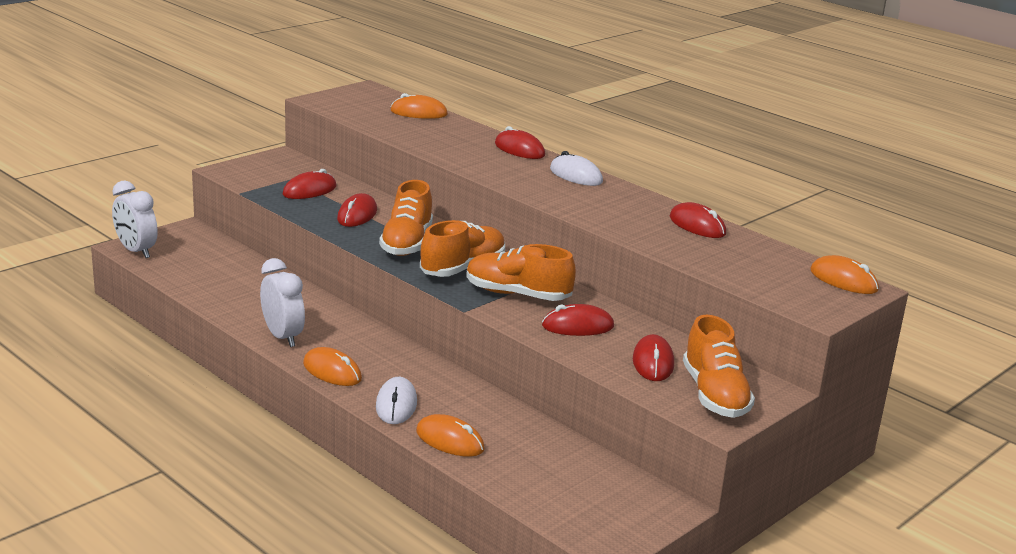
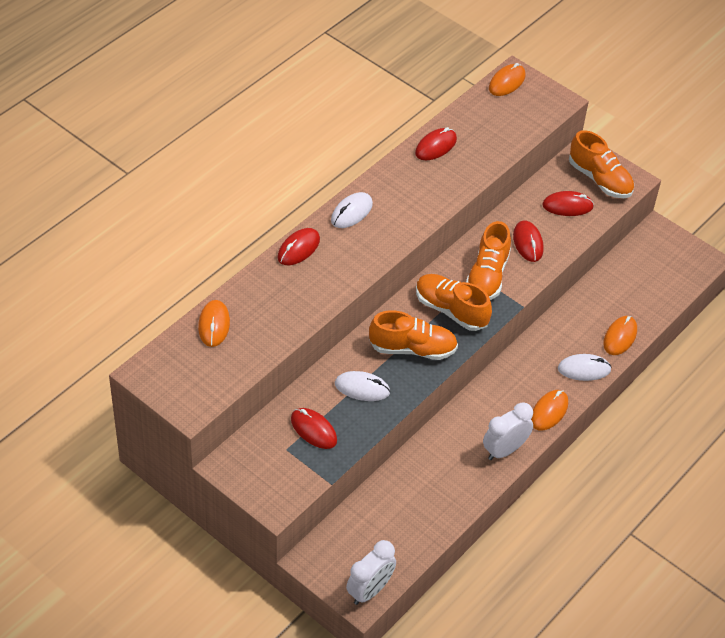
camera: 95 degrees left, 25 degrees up
red mouse [337,193,377,227] -> white mouse [335,371,390,401]
orange shoe [683,315,755,418] -> orange shoe turned 60 degrees clockwise [569,130,634,198]

